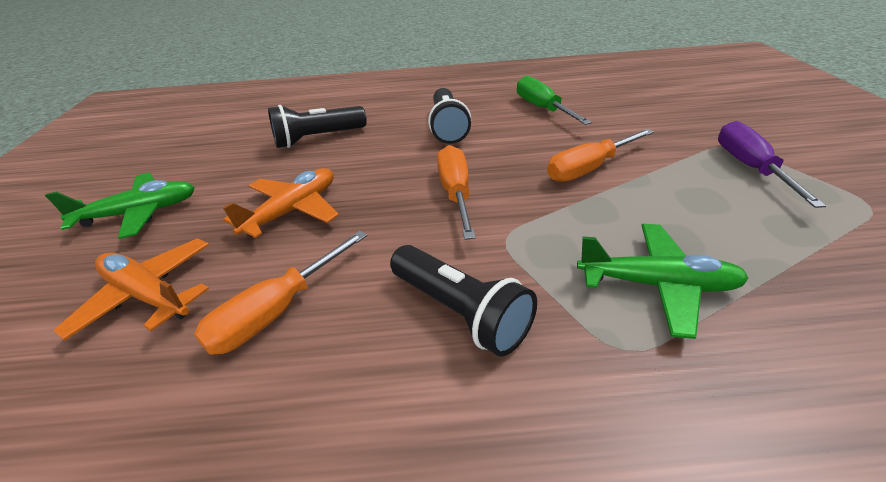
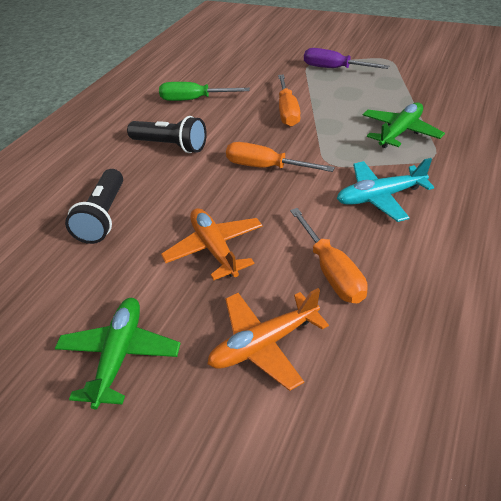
camera: 60 degrees left, 5 degrees up
black flashlight [390,245,537,357] -> turquoise plane [337,158,434,222]

